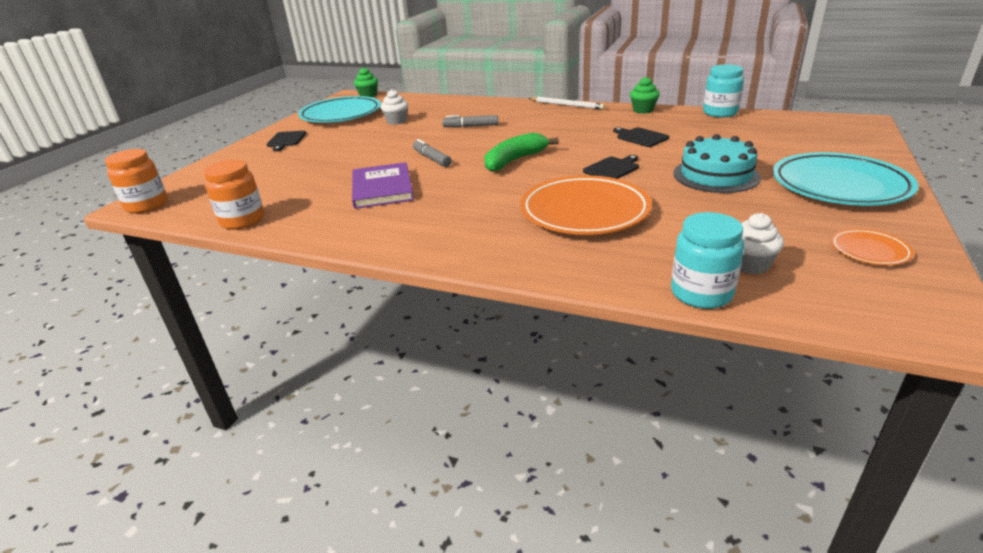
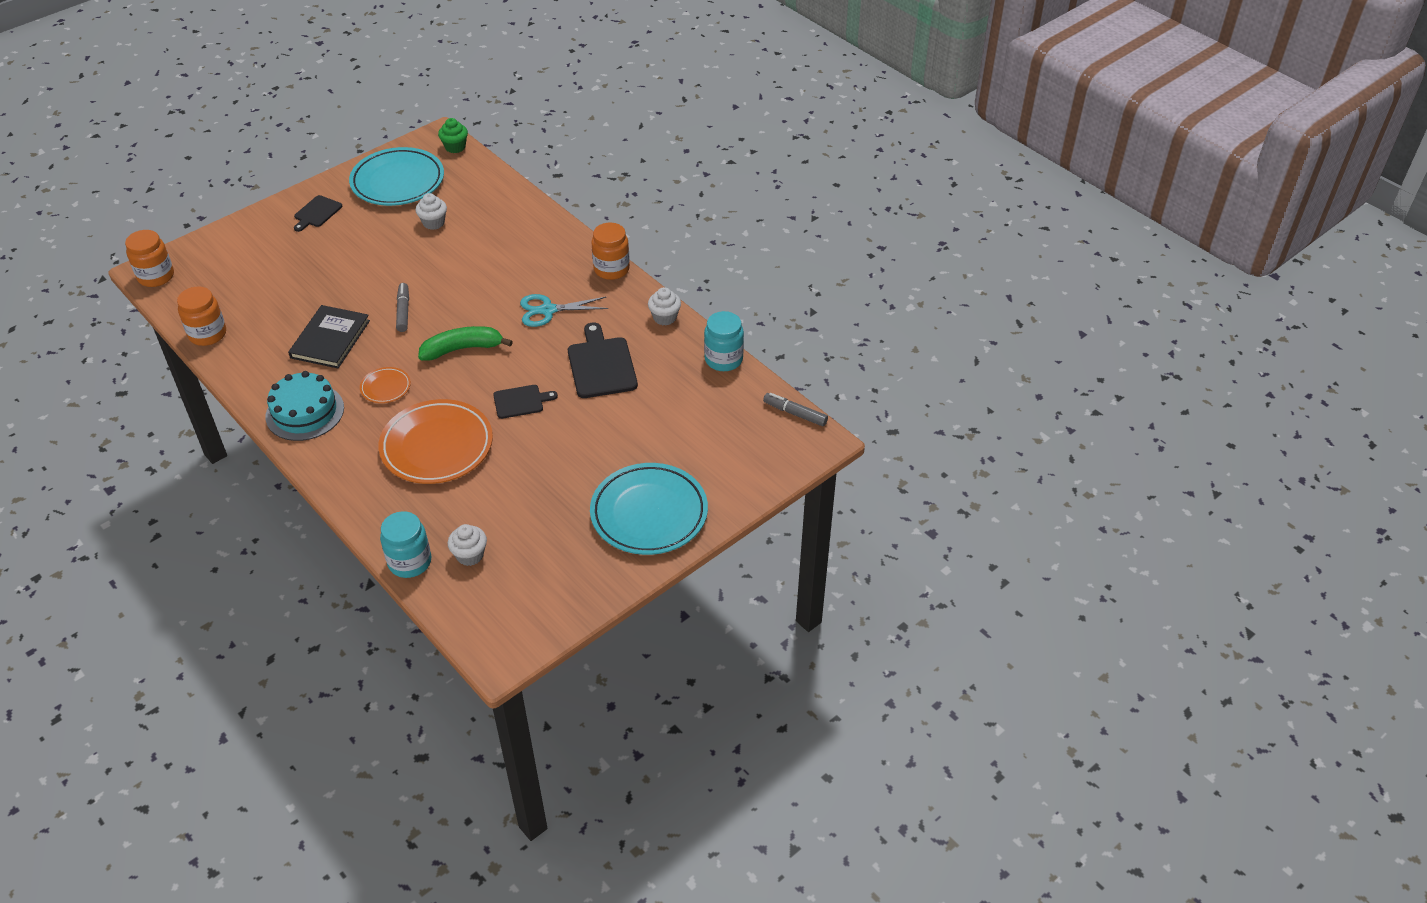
camera: 25 degrees right, 15 degrees up
purple book [352,162,414,209] -> black book [288,305,370,368]
grey marker [442,115,498,128] -> grey marker moved to [763,393,828,426]
white pencil [529,97,605,109] -> orange jar [591,223,630,280]
black cutting board [613,127,669,147] -> black cutting board [568,323,638,398], size x1.67
green cupcake [630,77,660,114] -> white cupcake [648,287,681,326]
turquoise cake [673,134,761,193] -> turquoise cake moved to [265,371,344,441]
orange plate [831,229,914,266] -> orange plate moved to [360,367,411,403]
none -> turquoise scissors [520,294,608,327]

